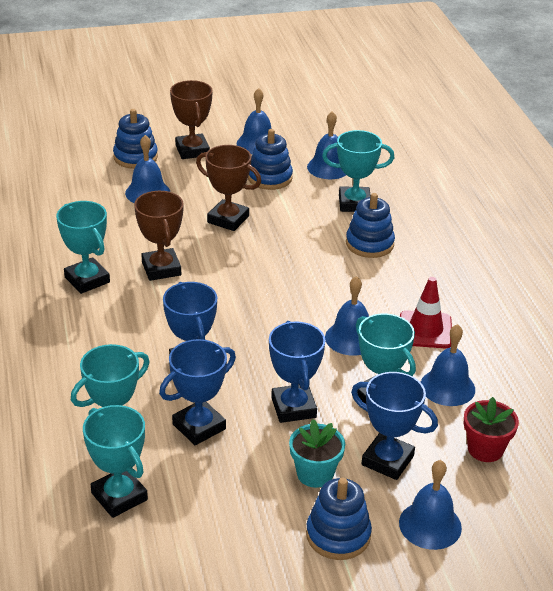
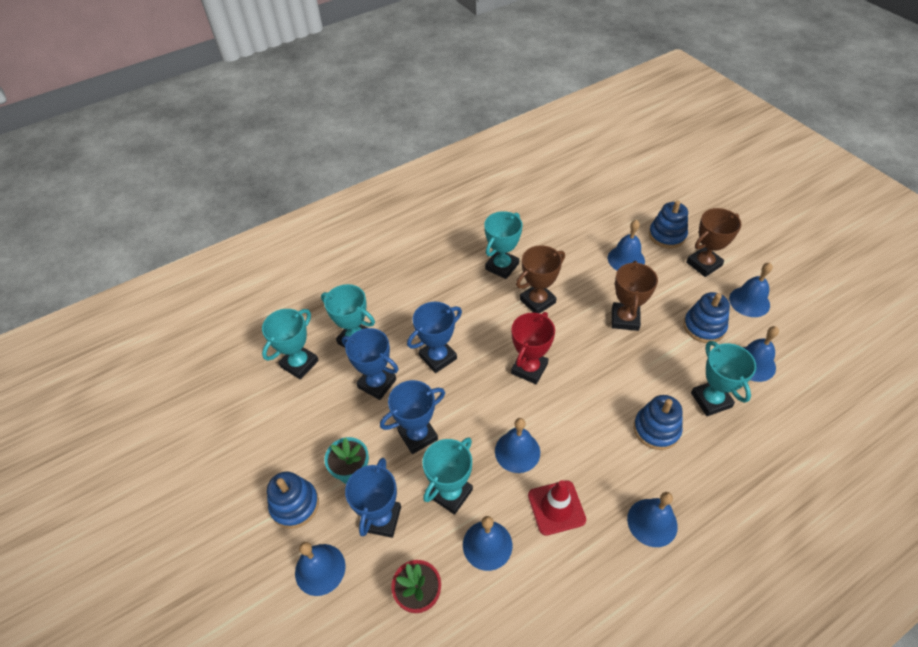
camera: 75 degrees right, 15 degrees up
none -> red trophy [511,312,555,384]
none -> blue bell [627,492,678,547]

